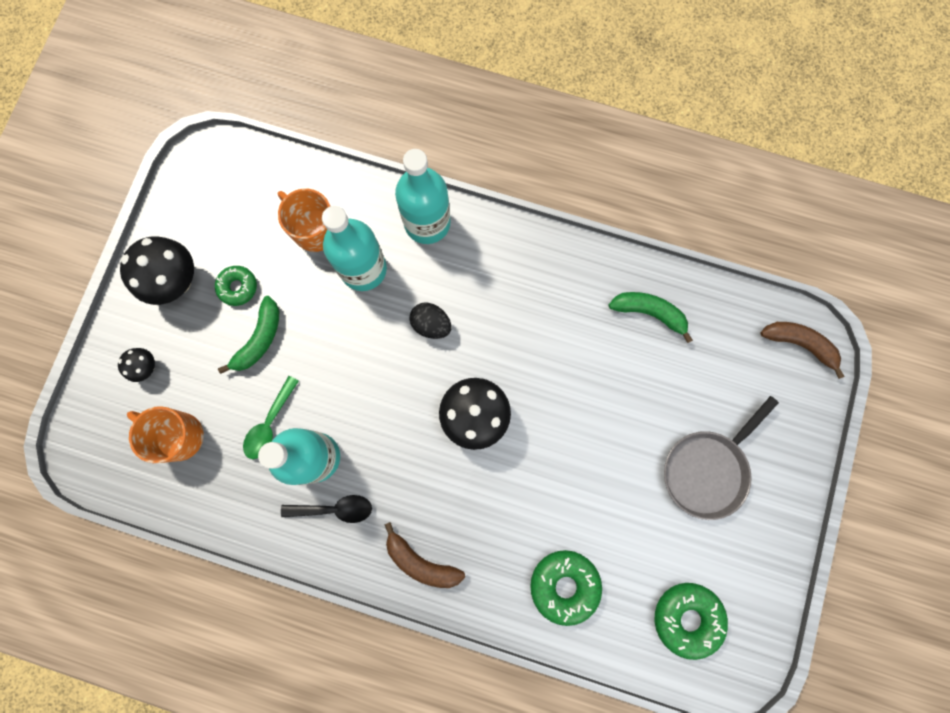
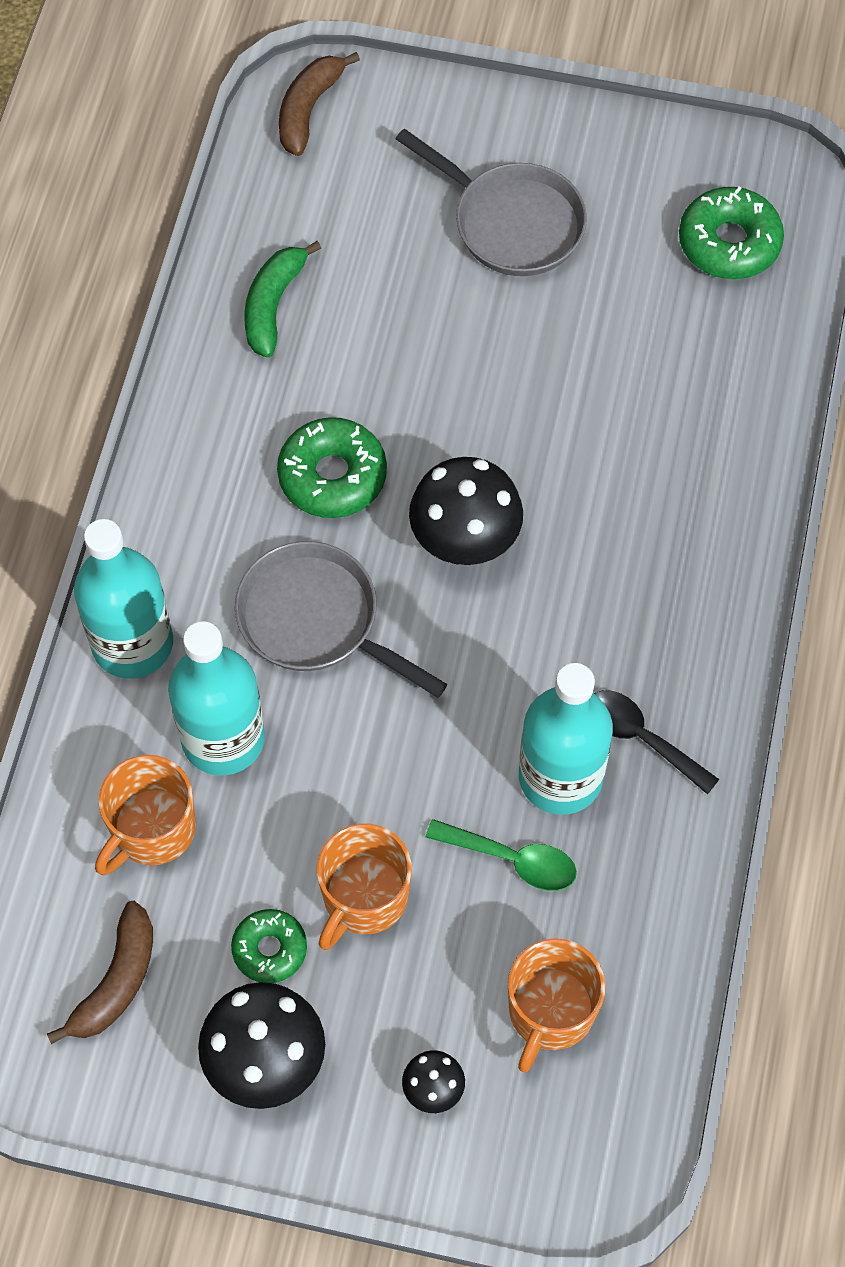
camera: 95 degrees left, 15 degrees down
green banana [218,296,279,374] -> orange mug [317,823,412,950]
black spoon [281,495,372,523] -> black spoon turned 45 degrees counterclockwise [594,690,719,795]
brown banana [385,522,465,588] -> brown banana moved to [47,901,153,1044]
black egg [409,303,451,339] -> grey pan [235,541,447,698]
green donut [530,550,602,626] -> green donut moved to [277,417,387,518]

